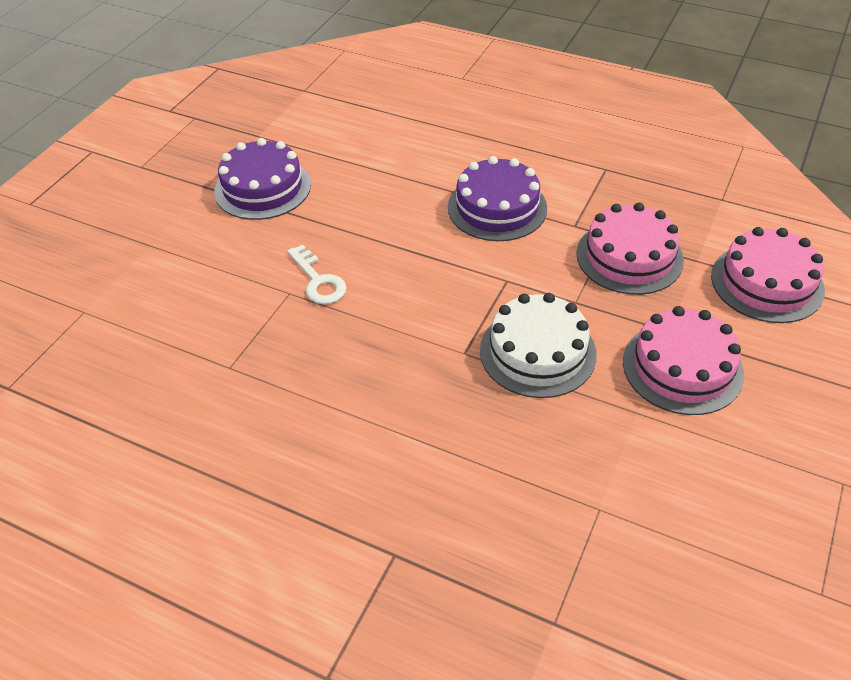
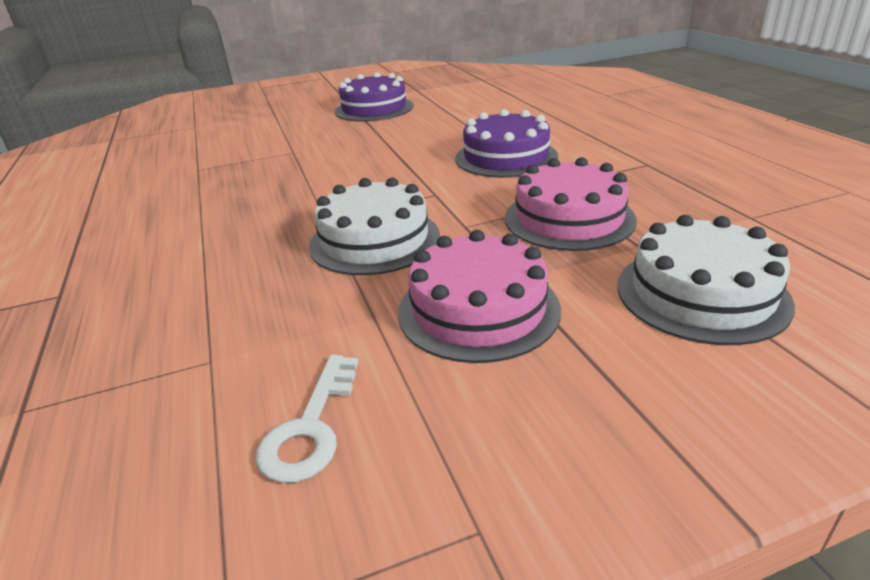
camera: 45 degrees right, 15 degrees down
white key [287,245,347,304] -> white key moved to [256,355,359,483]
pink cake [711,227,825,323] -> white cake [617,215,795,345]

